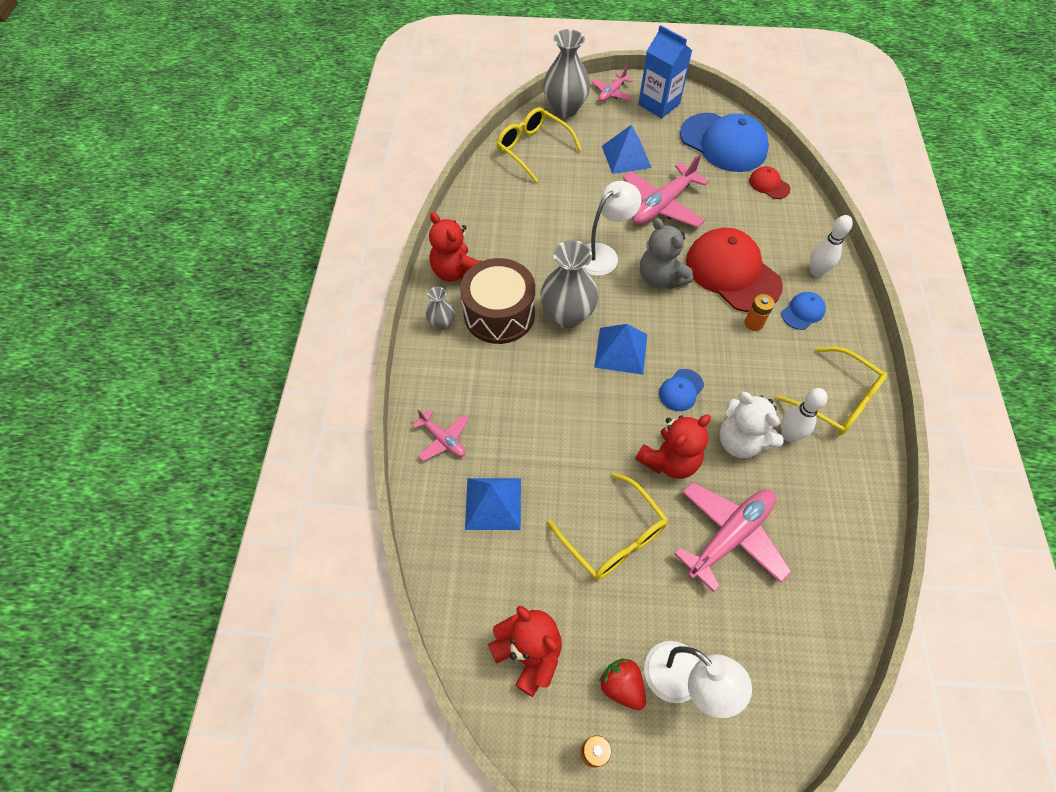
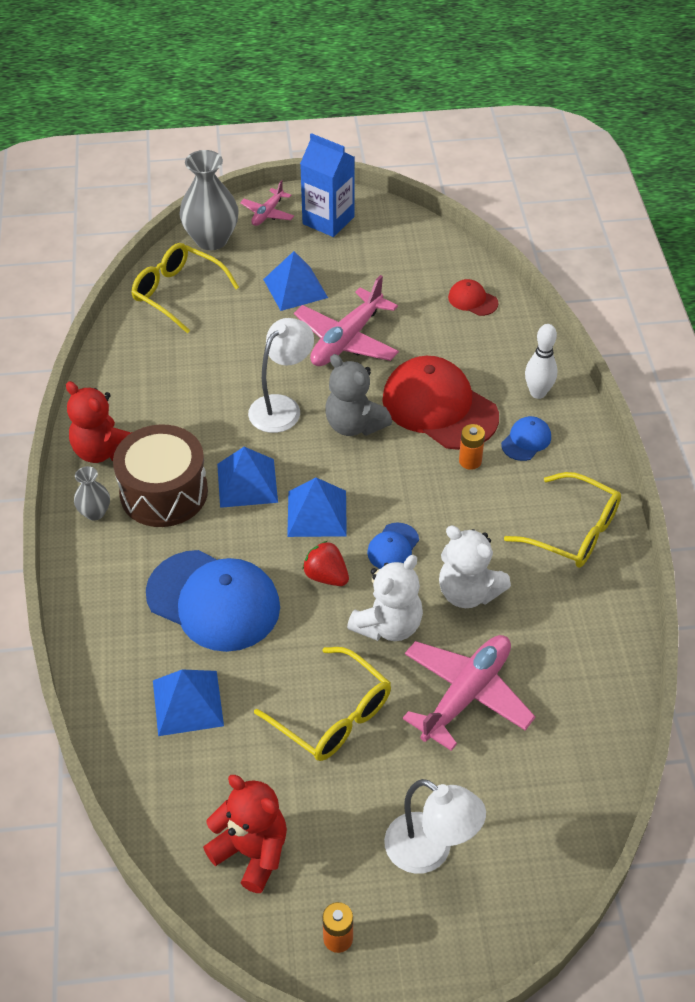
camera: 10 degrees left, 10 degrees down
pink plane [412,409,469,461] -> none
grey vase [540,240,598,328] -> blue pyramid [217,447,278,508]
red strawberry [599,658,646,710] -> red strawberry moved to [302,541,349,586]
red teddy bear [635,415,711,479] -> white teddy bear [347,555,423,641]
blue cap [680,113,769,172] -> blue cap moved to [146,550,280,652]
white bowling pin [781,388,828,442] -> none

